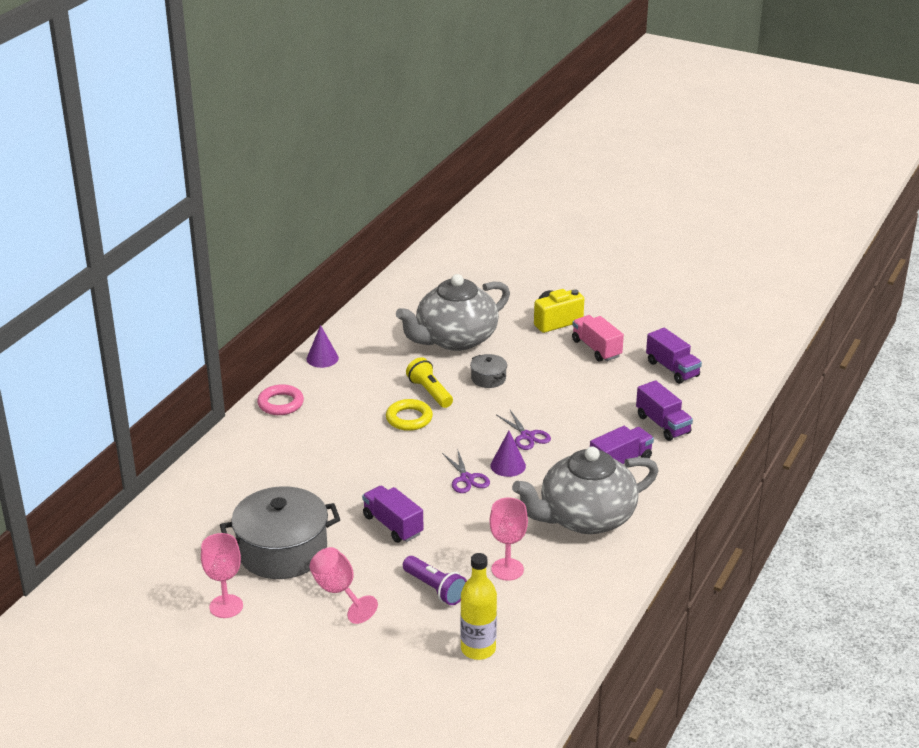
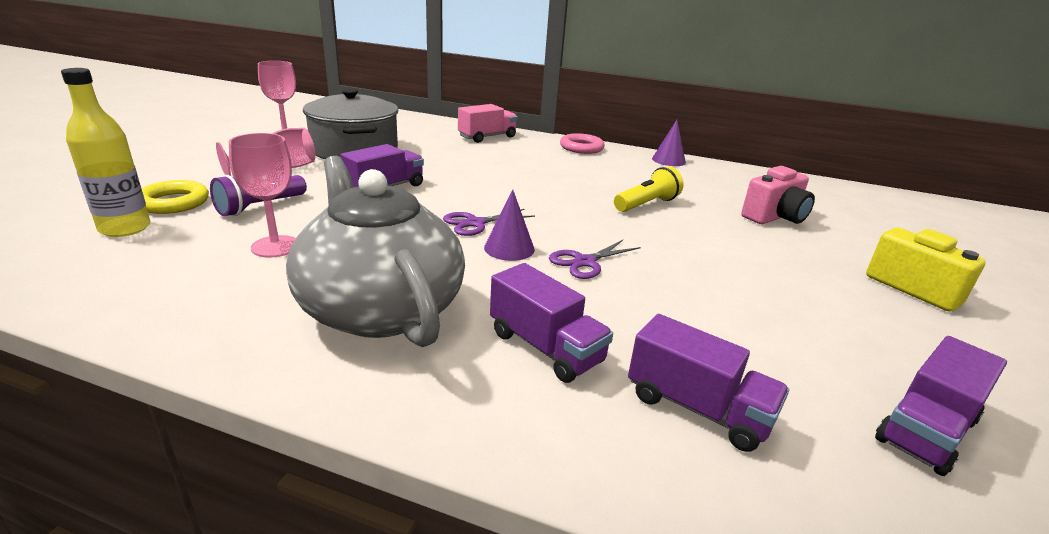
camera: 80 degrees right, 5 degrees down
yellow ring [386,399,433,431] -> yellow ring moved to [141,180,209,214]
grey teapot [396,274,510,351] -> pink camera [741,166,815,224]
grey pot [470,354,507,388] -> none
pink truck [572,315,624,362] -> pink truck moved to [458,104,518,143]
purple truck [636,380,693,441] -> purple truck turned 105 degrees counterclockwise [628,314,789,452]

